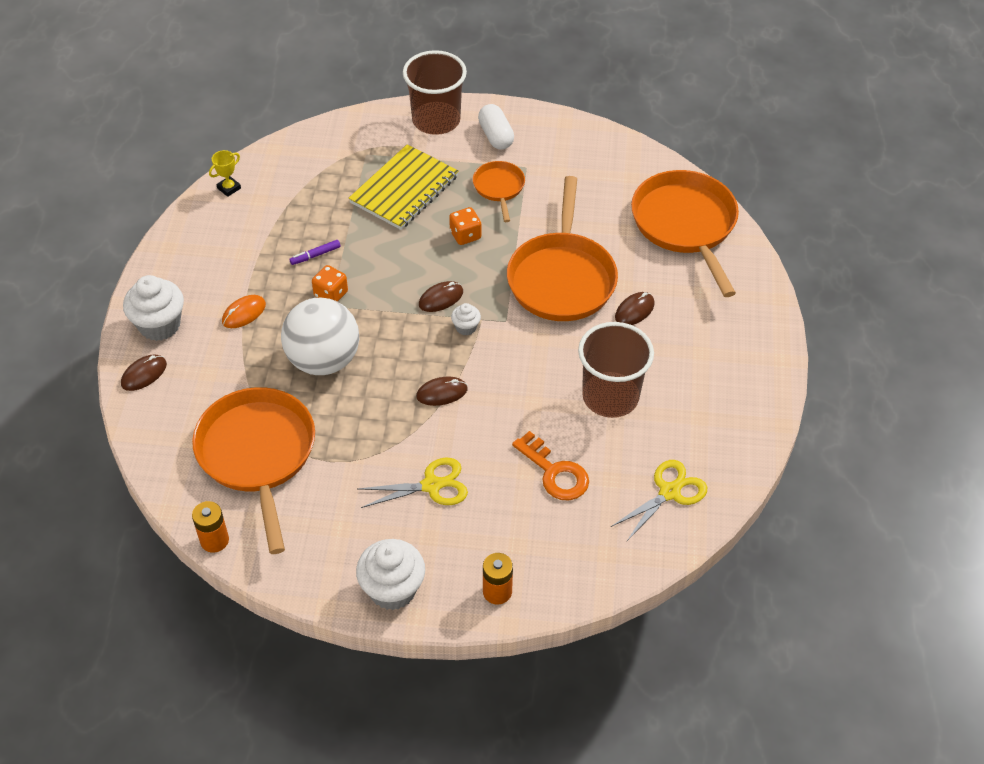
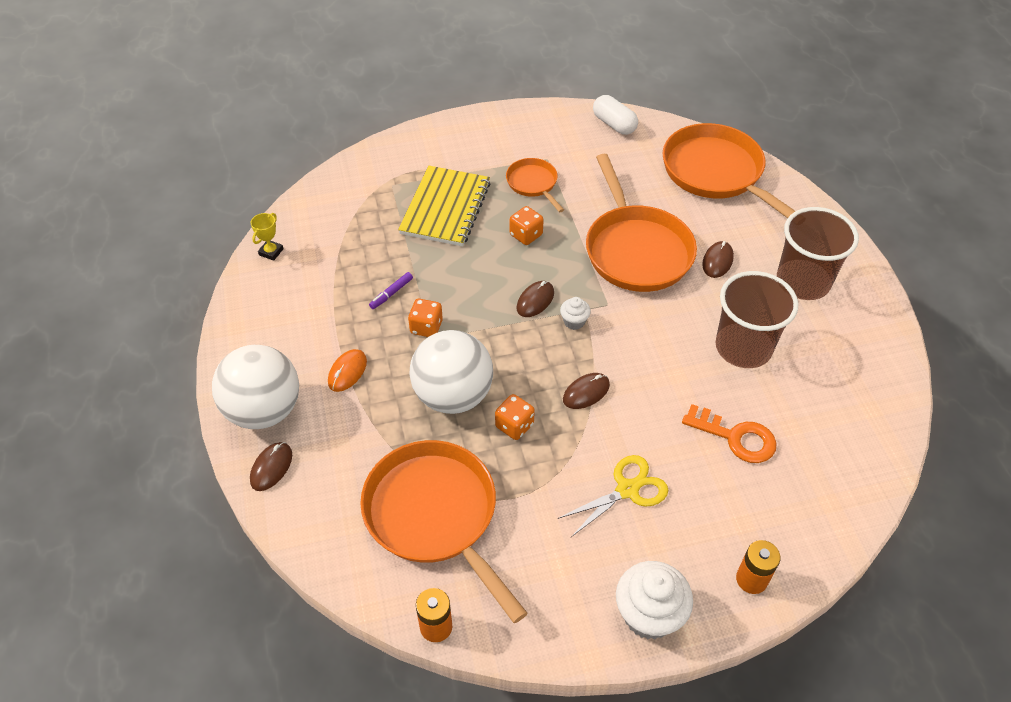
camera: 20 degrees left, 0 degrees up
white cupcake [123,275,184,341] -> white ball [212,345,299,429]
brown cup [403,50,467,135] -> brown cup moved to [777,207,859,300]
white capsule [478,104,514,150] -> white capsule moved to [593,95,638,135]
yellow scissors [611,460,707,541] -> none
none -> orange dice [495,394,535,440]

